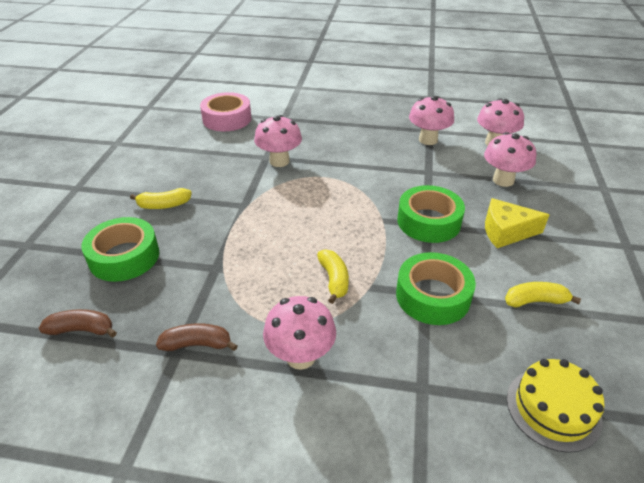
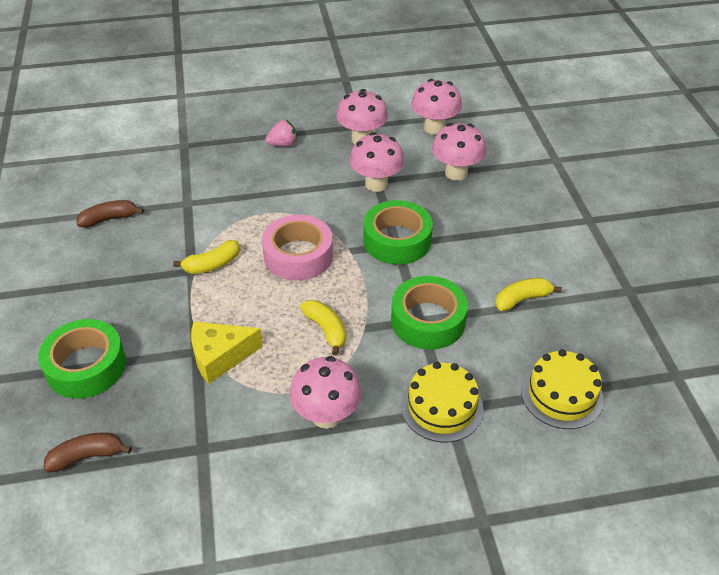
camera: 20 degrees left, 5 degrees up
yellow banana [130,188,192,209] -> yellow banana moved to [173,240,240,274]
brown banana [156,323,238,351] -> brown banana moved to [77,200,144,228]
pink tape [200,92,251,131] -> pink tape moved to [262,214,333,281]
pink mushroom [254,115,302,167] -> pink mushroom moved to [350,132,405,192]
yellow cheese [485,198,550,248] -> yellow cheese moved to [191,321,263,384]
none -> pink strawberry [265,120,297,147]
none -> yellow cake [401,362,484,442]

